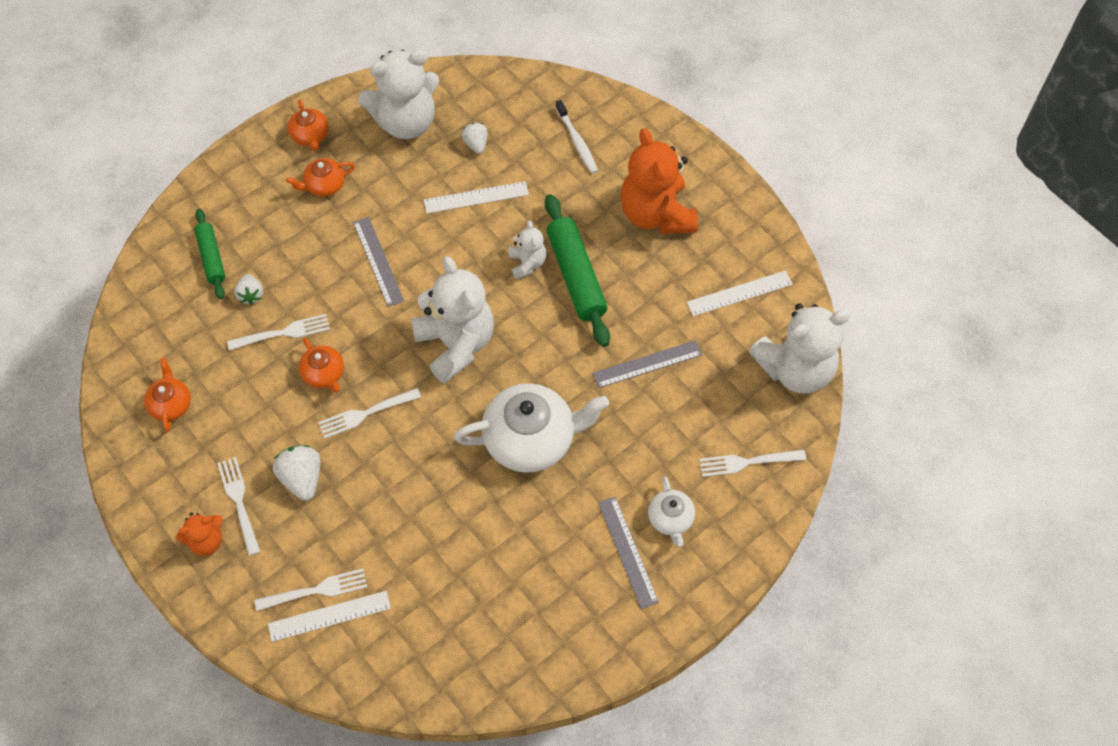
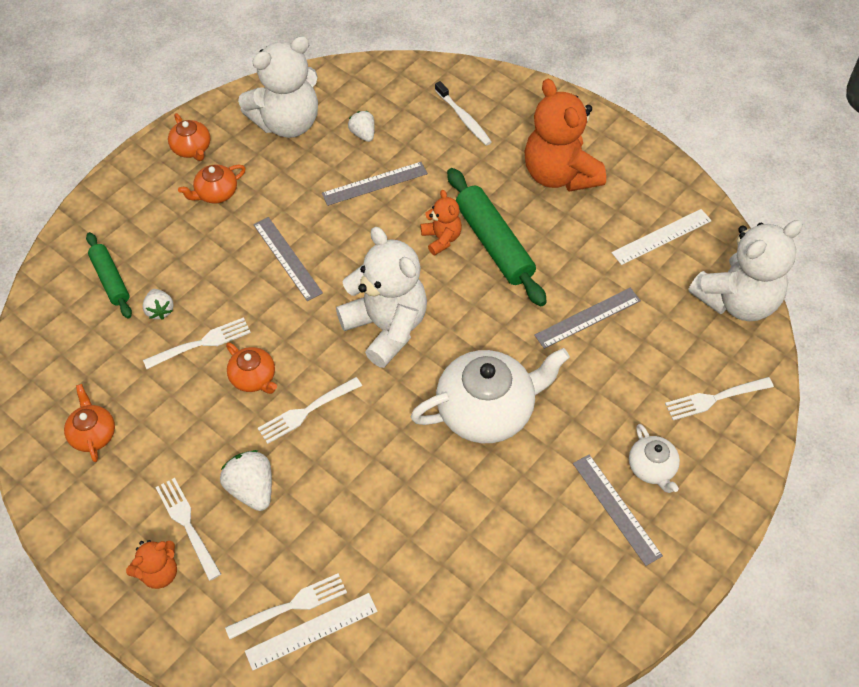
camera: 10 degrees left, 5 degrees down
white ruler [424,181,529,213] -> grey ruler [322,162,428,206]
white teddy bear [509,220,546,280] -> orange teddy bear [421,190,462,256]

